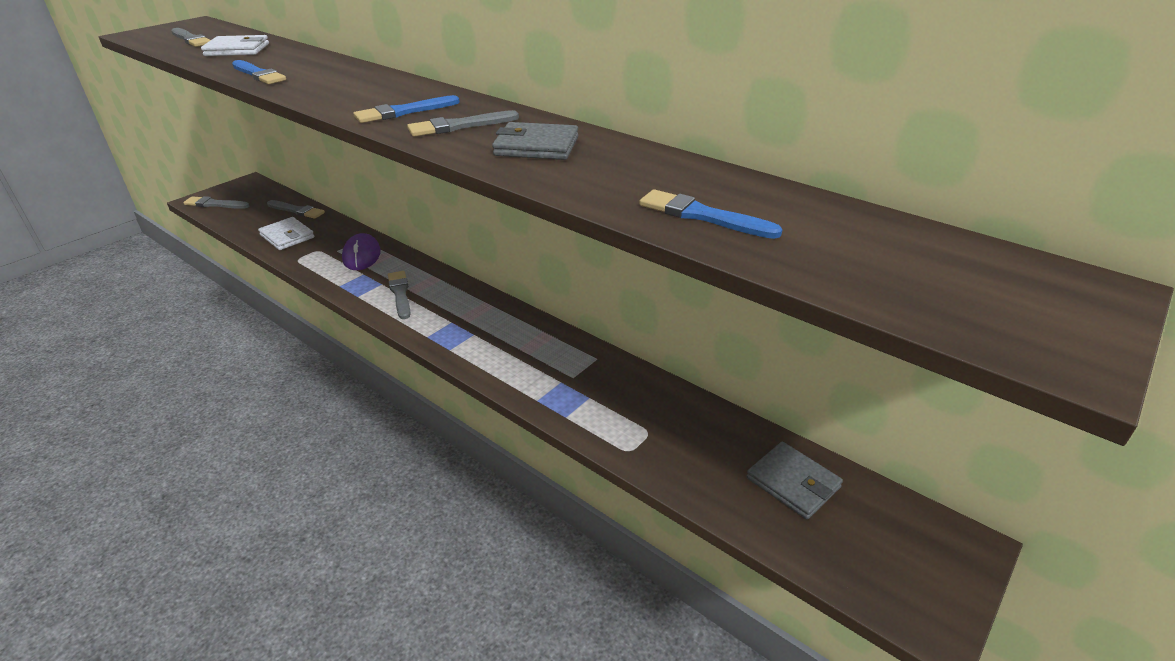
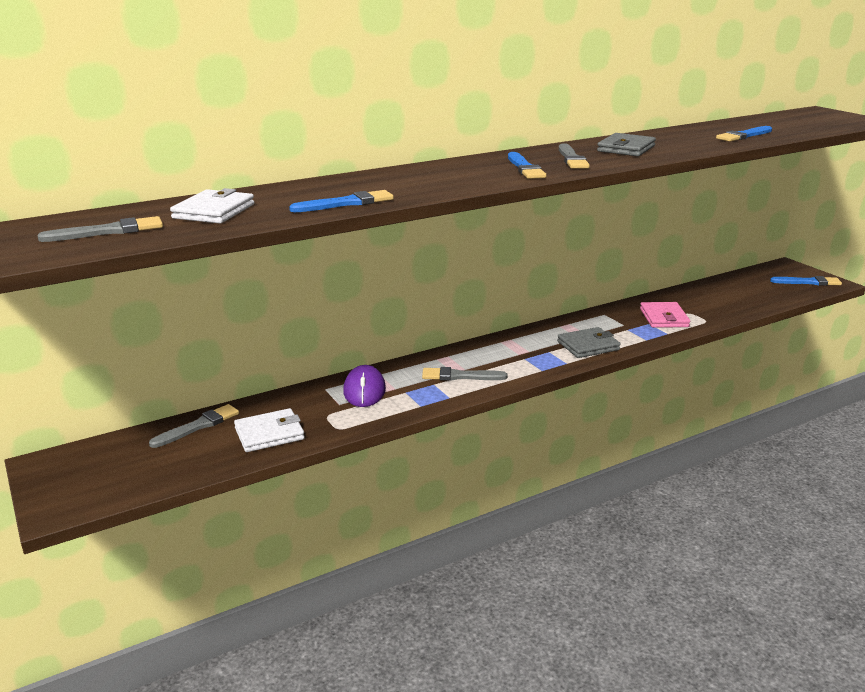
camera: 70 degrees left, 10 degrees down
grey brush [183,196,249,209] -> none
purple mouse [342,233,381,270] -> purple mouse turned 75 degrees clockwise [343,365,386,407]
grey wallet [746,442,843,519] -> grey wallet moved to [557,327,621,358]
none -> pink wallet [640,302,690,328]
none -> blue brush [770,276,842,286]

